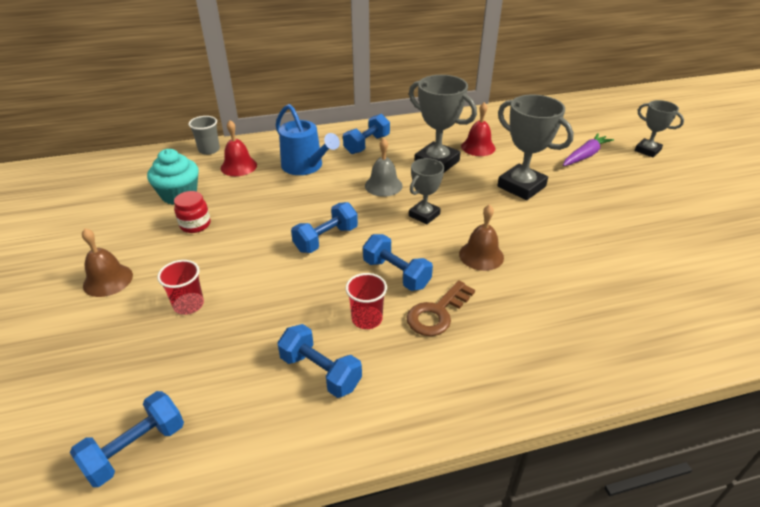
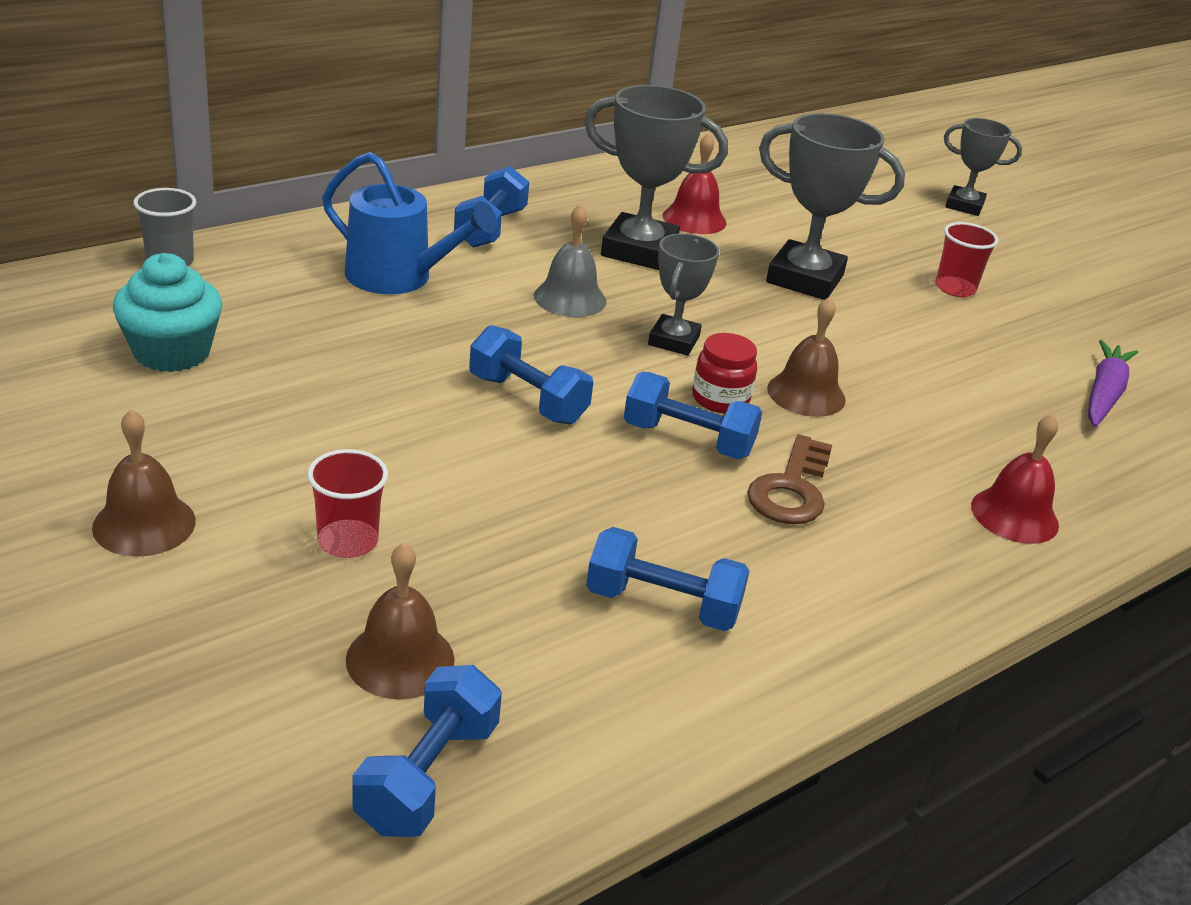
camera: 25 degrees left, 5 degrees down
red jar [174,191,210,233] -> red jar moved to [692,333,757,413]
red bell [221,120,257,176] -> red bell moved to [971,414,1059,544]
blue dumbbell [291,202,358,253] -> blue dumbbell turned 75 degrees counterclockwise [469,325,593,425]
red cup [346,273,387,329] -> red cup moved to [935,222,999,297]
purple carrot [563,133,614,166] -> purple carrot moved to [1088,340,1138,427]
none -> brown bell [346,543,454,699]

